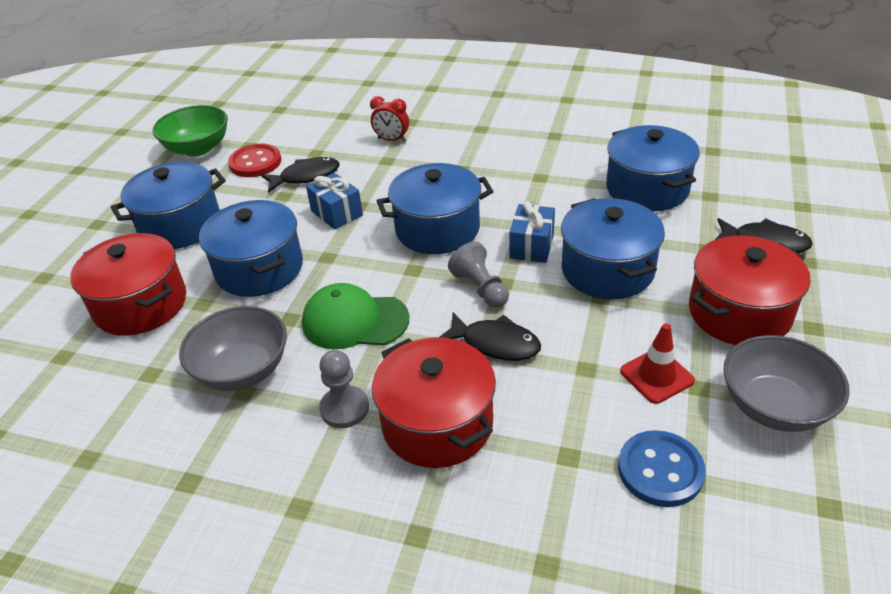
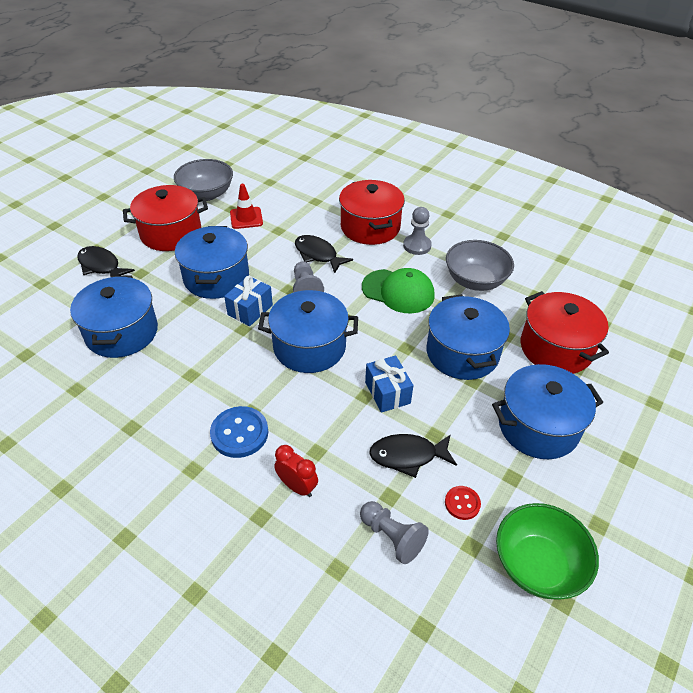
camera: 165 degrees left, 5 degrees up
red button [228,144,281,177] -> red button [445,486,481,520], size x0.57
blue button [618,430,706,507] -> blue button moved to [210,406,268,458]
none -> grey pawn [360,501,429,564]

